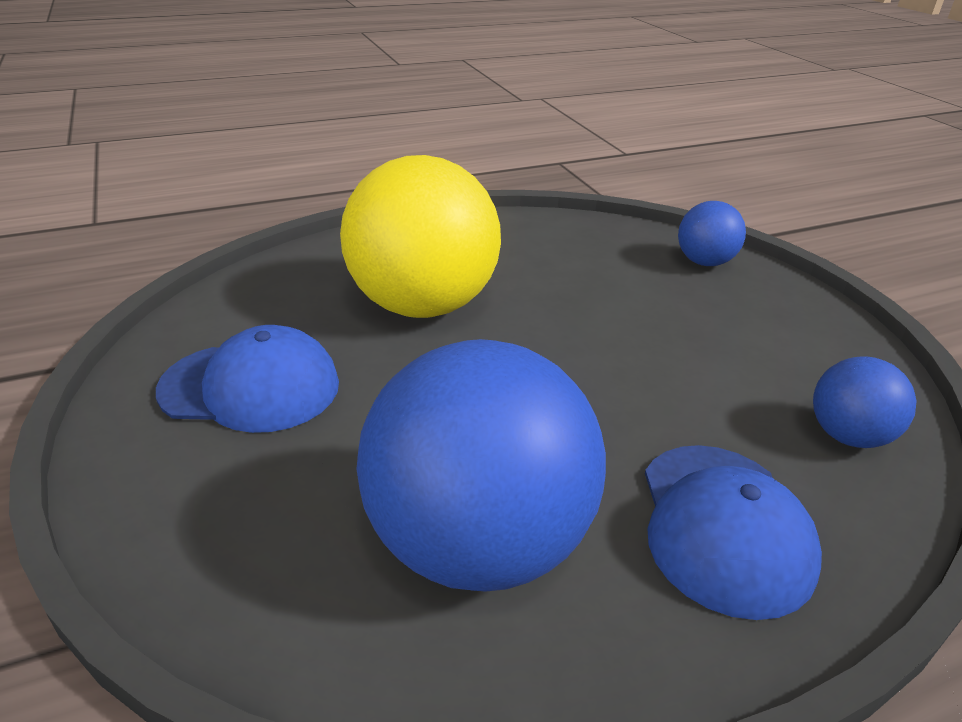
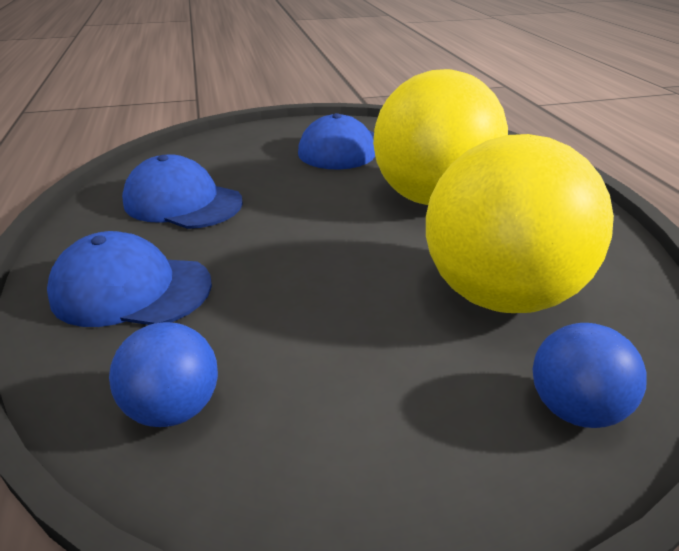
camera: 100 degrees right, 0 degrees up
blue ball [357,339,606,592] -> blue cap [122,154,243,229]
none -> yellow ball [426,134,614,313]

